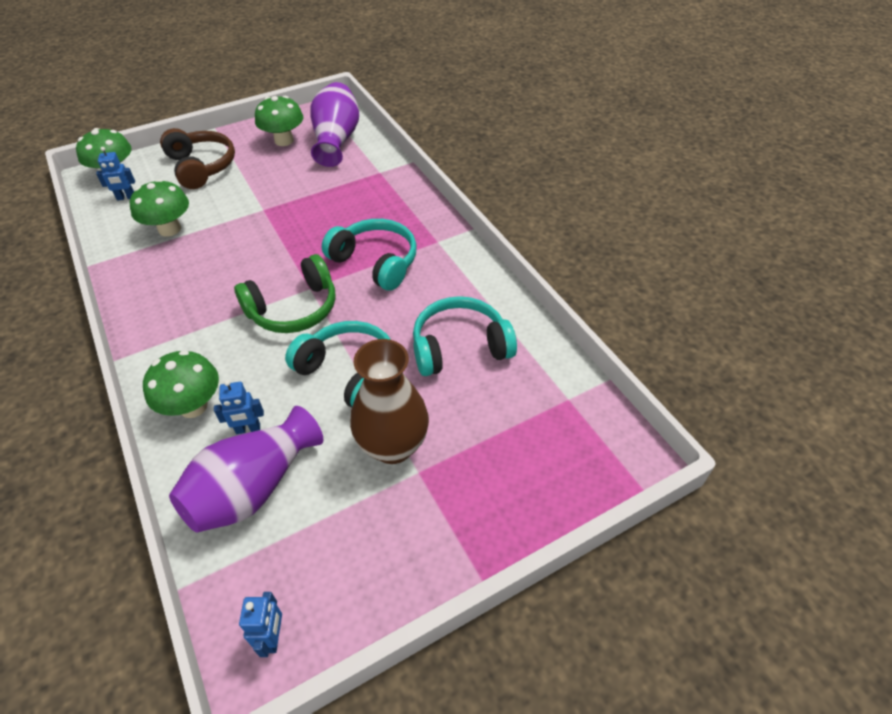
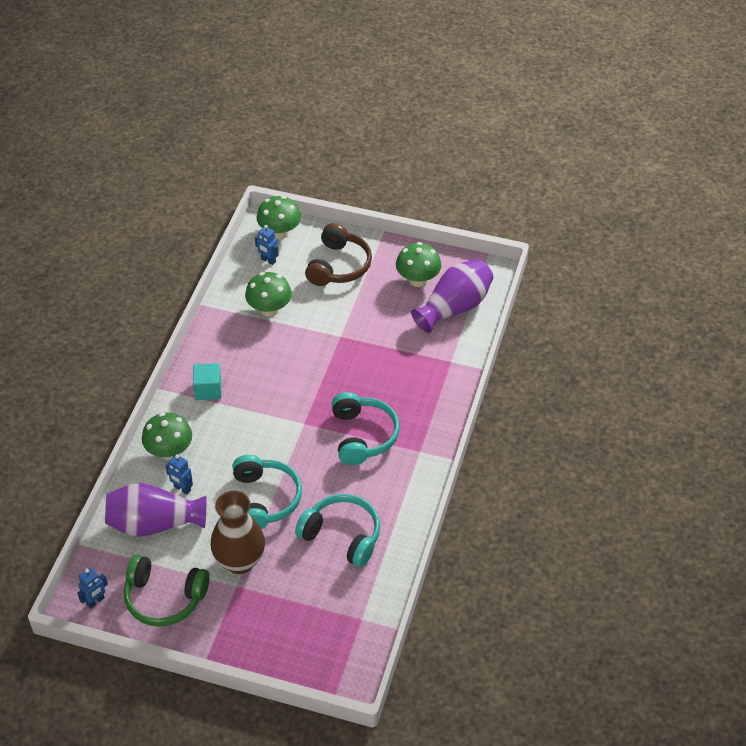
camera: 45 degrees right, 0 degrees up
green headphones [234,254,336,333] -> green headphones moved to [124,555,209,627]
none -> turquoise cube [193,363,221,400]

